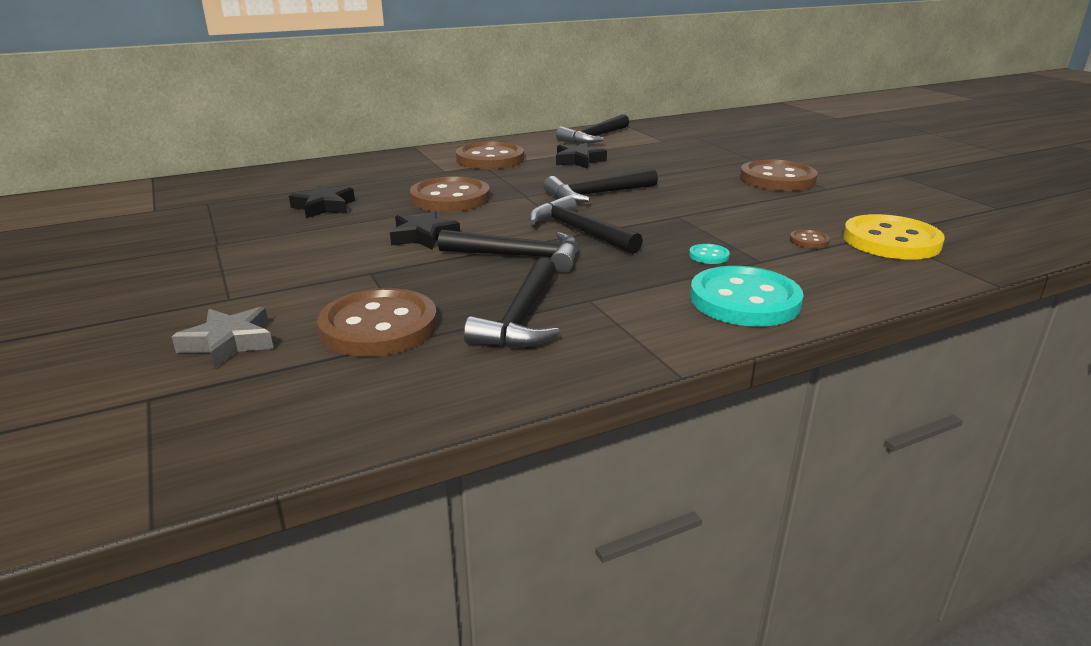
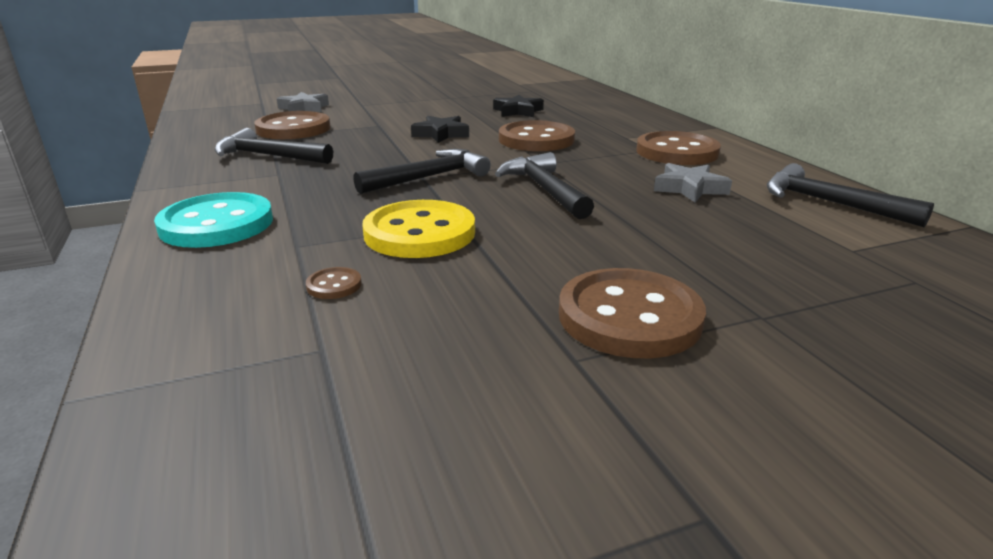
camera: 95 degrees right, 0 degrees up
black hammer [438,230,578,273] -> none
black star [556,143,607,169] -> grey star [654,163,732,203]
turquoise button [689,244,730,264] -> none
yellow button [843,214,945,260] -> yellow button moved to [363,200,475,258]

